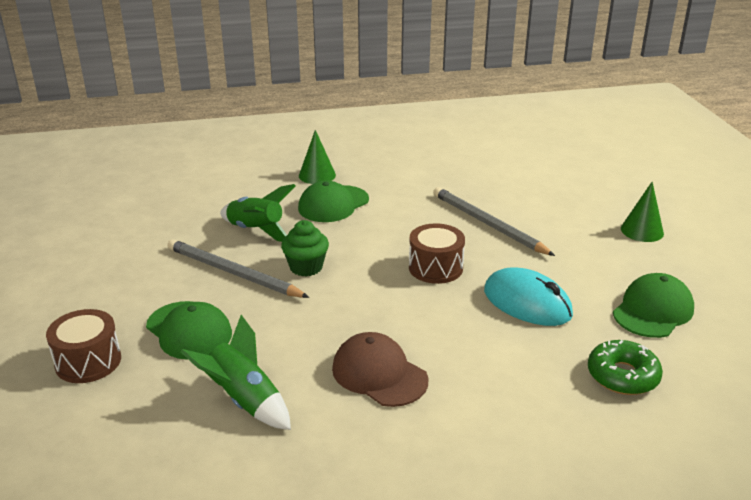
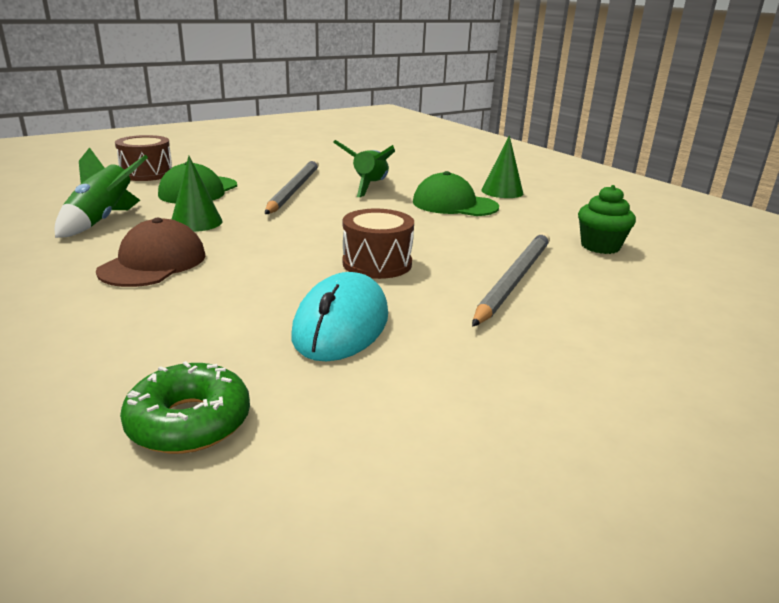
camera: 65 degrees right, 5 degrees down
green cupcake [281,220,329,277] -> green cupcake moved to [578,185,636,254]
green cap [613,273,694,338] -> none
green cone [621,182,664,242] -> green cone moved to [172,156,223,232]

